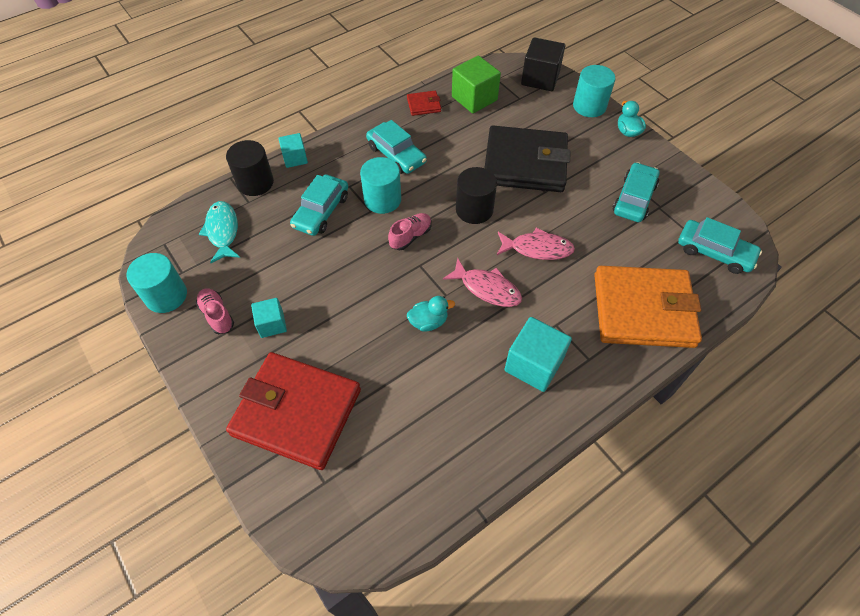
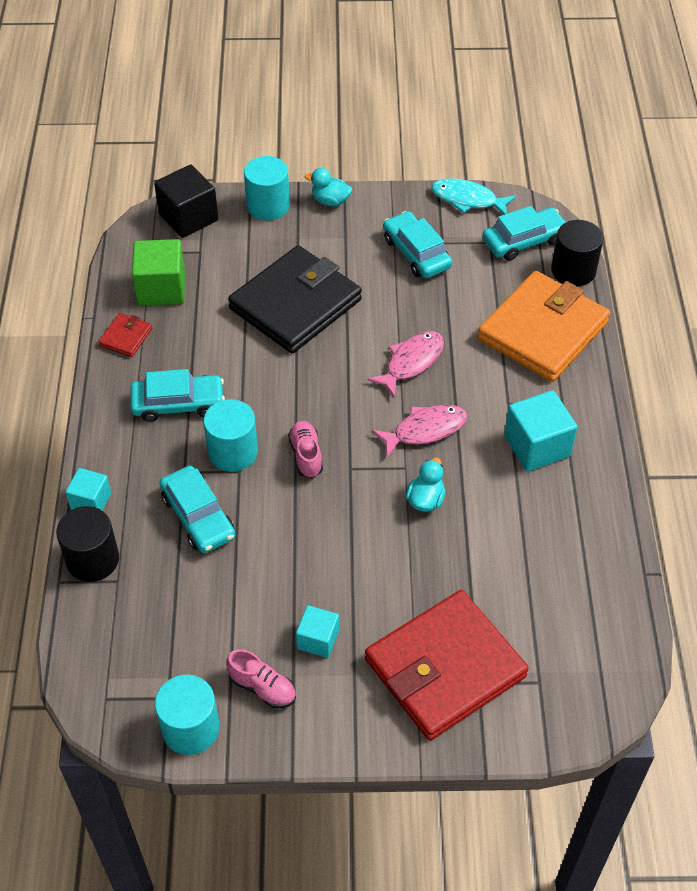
camera: 55 degrees left, 5 degrees down
pink shoe [196,288,234,334] -> pink shoe turned 150 degrees counterclockwise [226,649,296,708]
turquoise fish [199,201,240,263] -> turquoise fish moved to [432,178,516,215]
black cylinder [456,167,497,224] -> black cylinder moved to [551,220,603,286]

